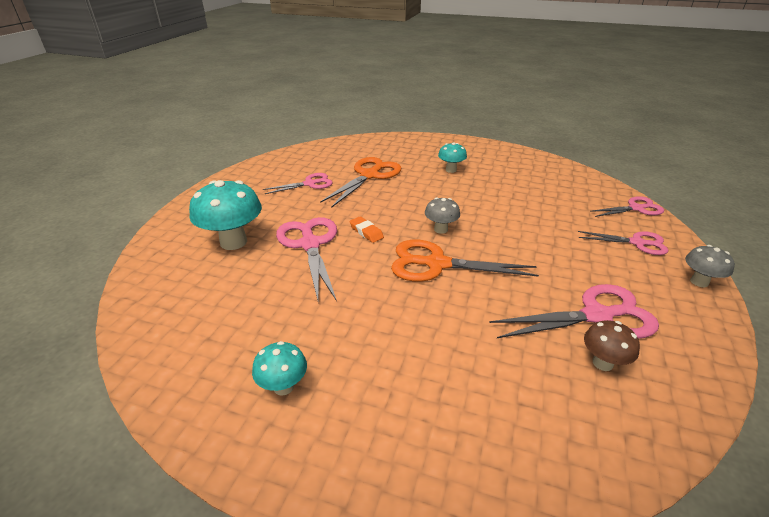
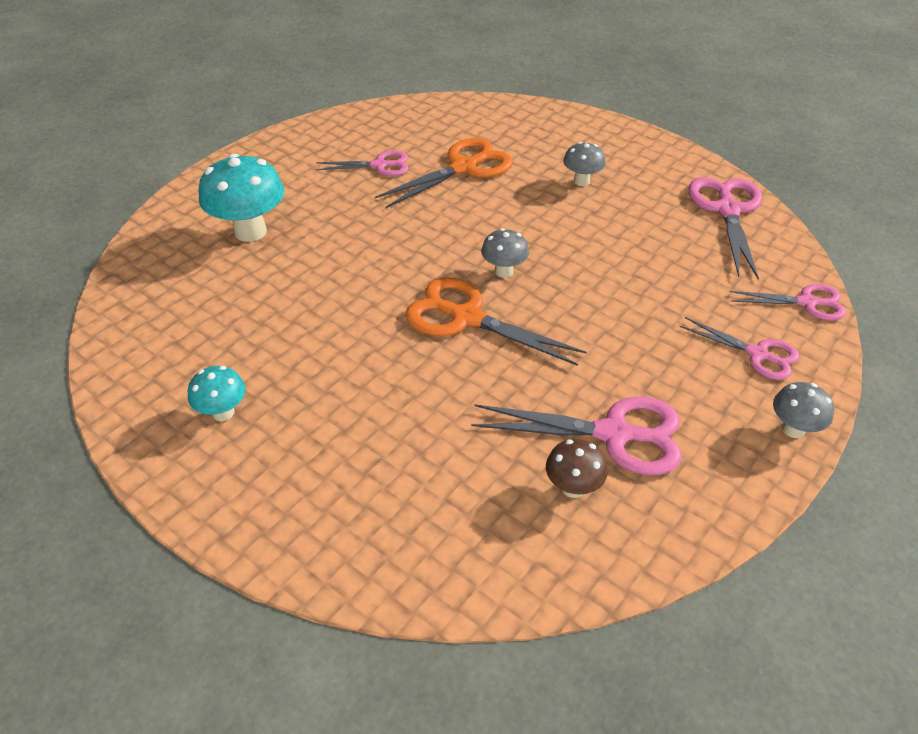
camera: 20 degrees right, 10 degrees up
pink scissors [276,217,337,301] -> pink scissors moved to [688,177,762,280]
orange eraser [350,216,384,243] -> none
turquoise mushroom [438,142,467,173] -> grey mushroom [563,142,606,186]

